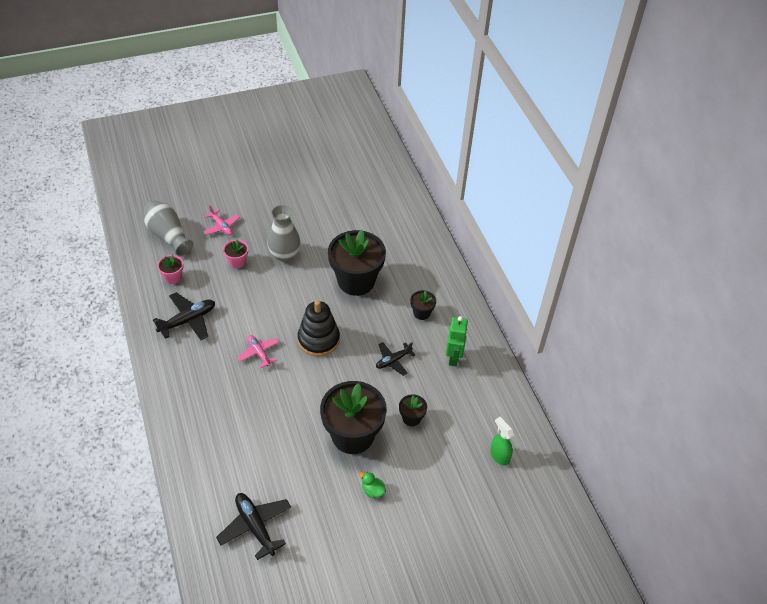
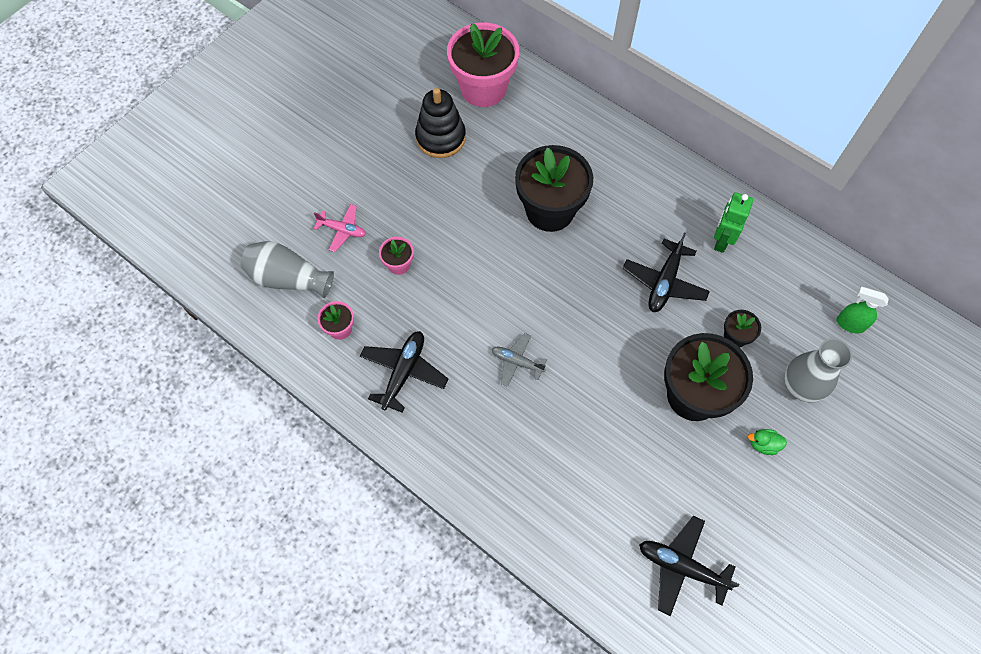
camera: 30 degrees left, 15 degrees up
pink plane [237,335,279,368] -> grey plane [492,333,547,387]
grey vase [267,205,301,262] -> grey vase moved to [784,338,852,403]
black stacking toy [298,300,340,357] -> black stacking toy moved to [415,88,466,158]
black plane [376,342,415,376] -> black plane [623,232,710,312], size x1.54
black flower pot [410,290,436,320] -> none
green robot [446,316,468,366] -> green robot turned 135 degrees counterclockwise [714,192,753,253]
none -> pink flower pot [447,22,519,107]

